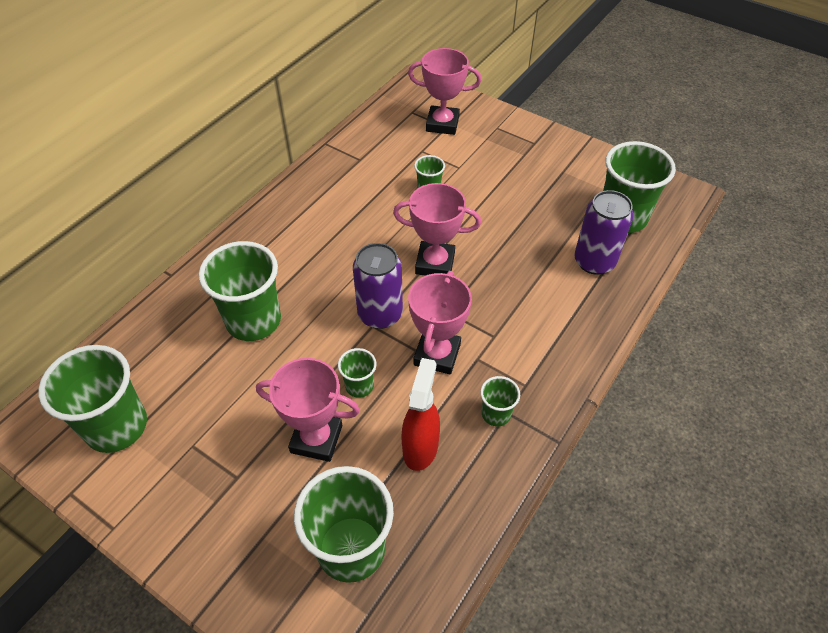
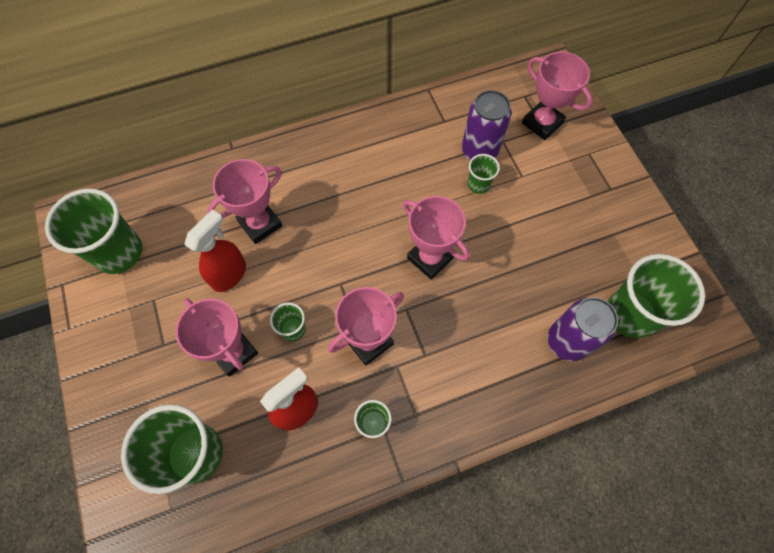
camera: 35 degrees right, 15 degrees up
green cup [199,241,281,341] -> pink trophy [207,159,282,244]
purple can [353,243,403,329] -> purple can moved to [462,90,511,160]
none -> red spray bottle [184,209,246,292]

